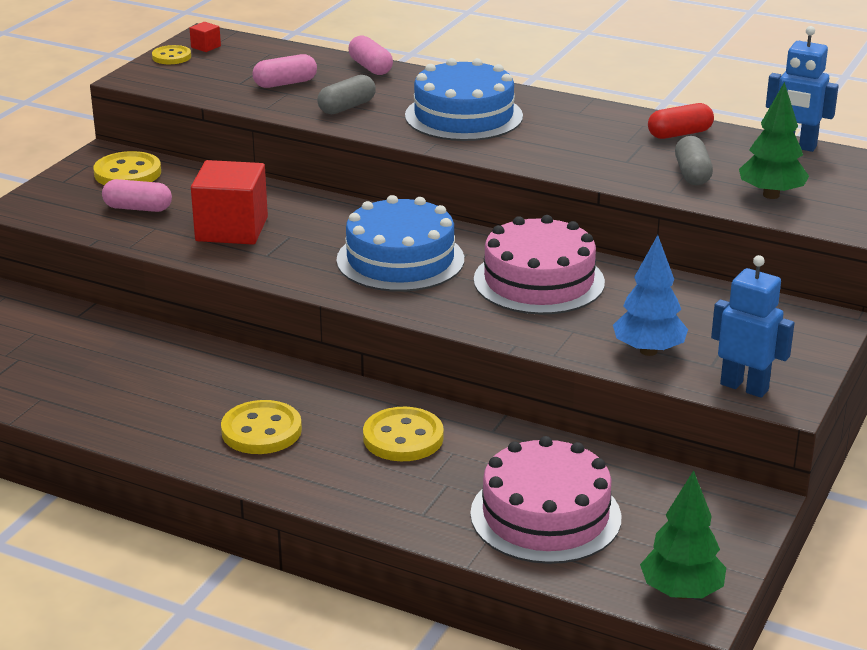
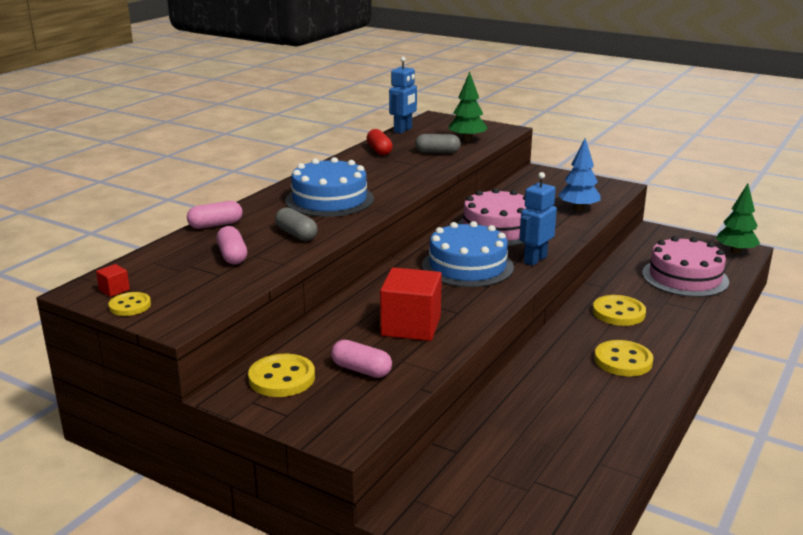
camera: 85 degrees left, 5 degrees down
pink capsule [102,179,172,212] -> pink capsule turned 75 degrees counterclockwise [331,340,392,378]
blue robot [711,255,794,398] -> blue robot moved to [519,172,557,266]

